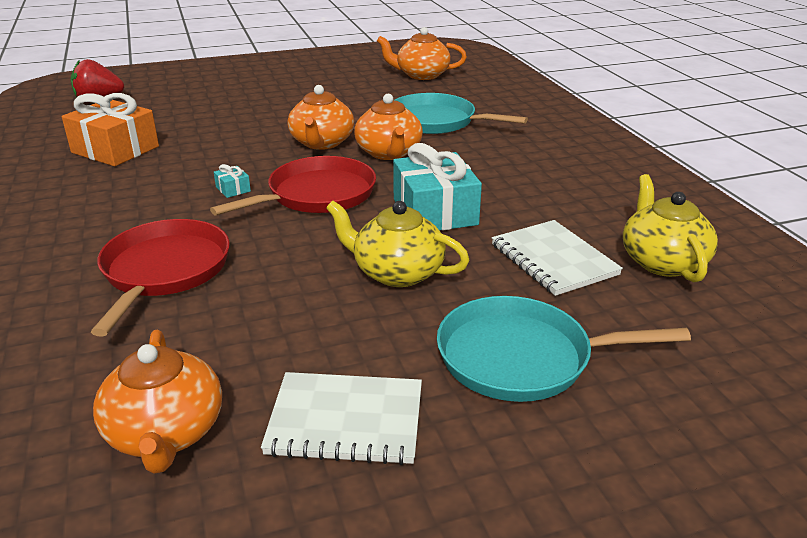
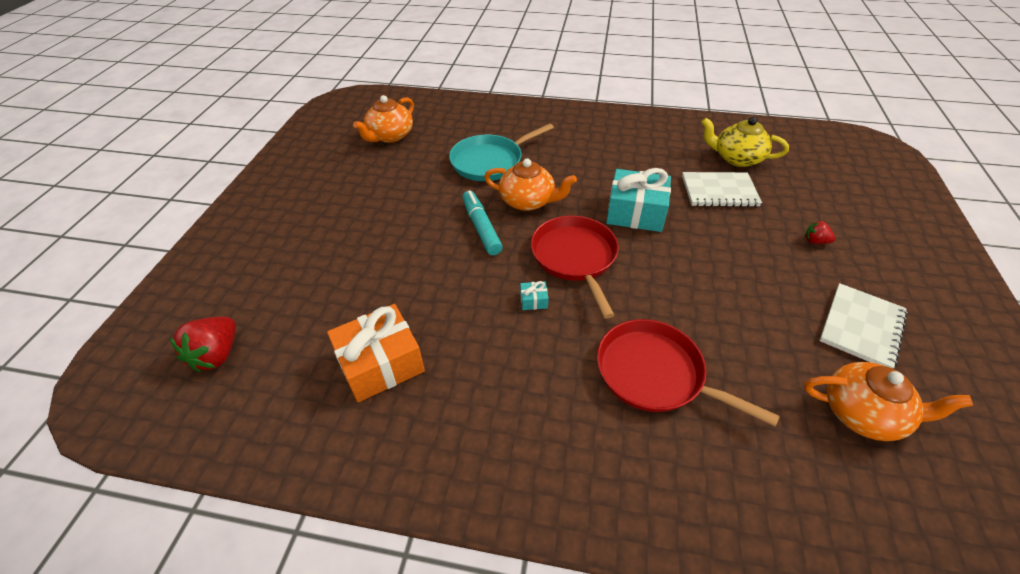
camera: 60 degrees left, 15 degrees up
orange teapot [287,85,354,150] -> turquoise marker [462,190,503,255]
yellow teapot [326,201,469,287] -> none
turquoise pan [437,296,691,402] -> red strawberry [805,221,836,244]

